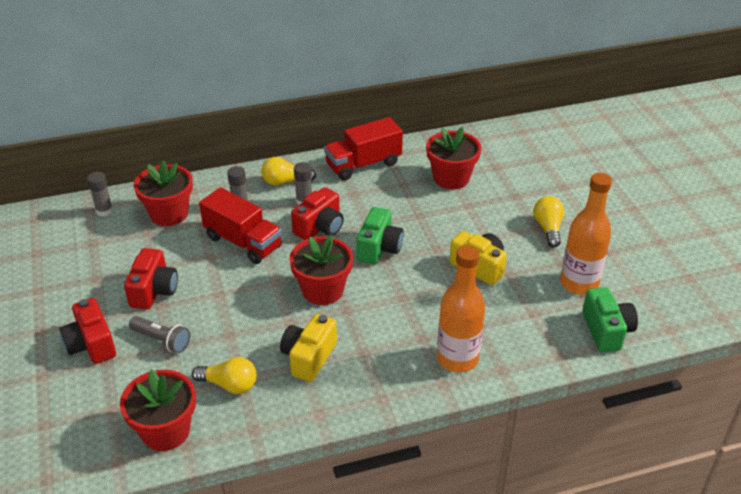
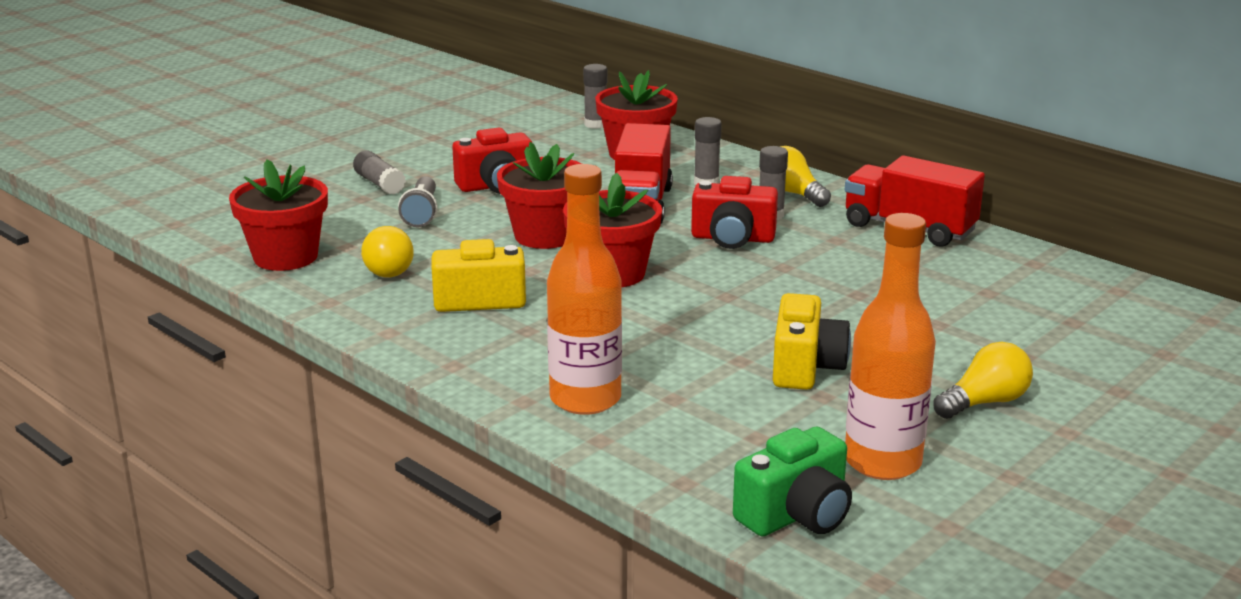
camera: 60 degrees right, 15 degrees down
red camera [59,298,116,364] -> grey glue stick [353,150,406,194]
green camera [356,207,404,265] -> none
red flower pot [426,127,482,189] -> red flower pot moved to [497,142,582,249]

